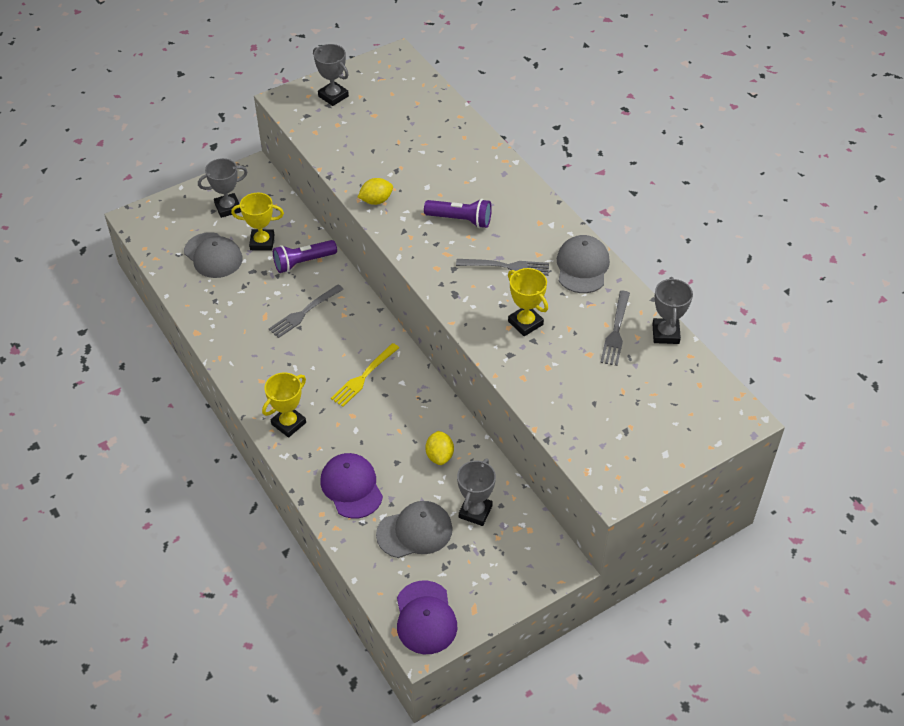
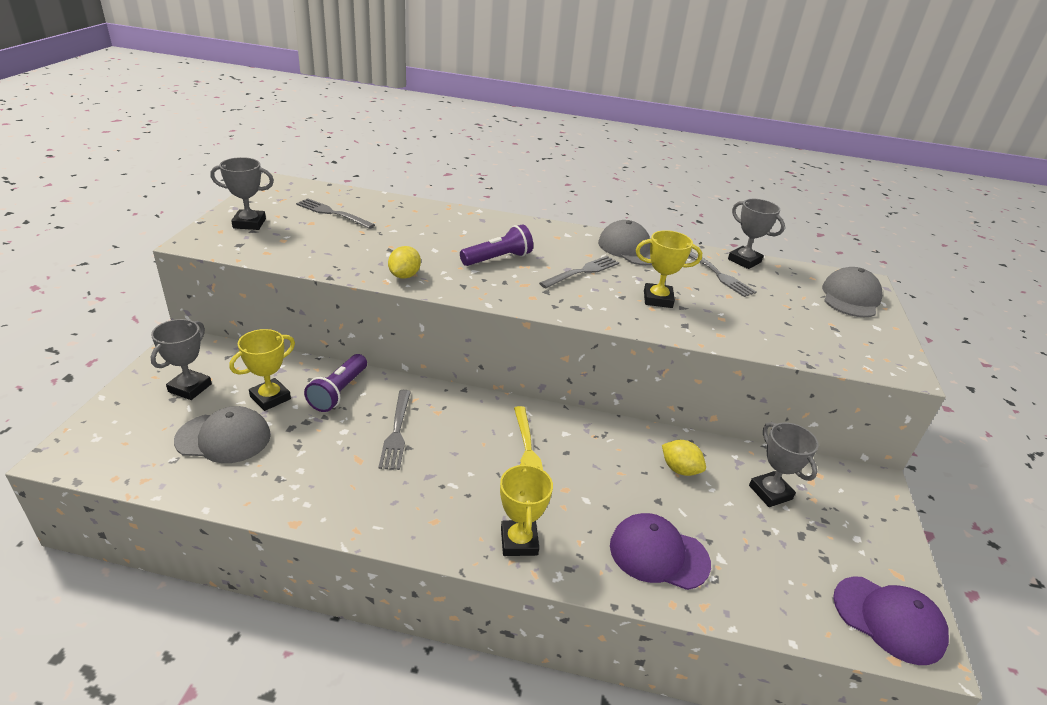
camera: 50 degrees left, 15 degrees down
grey cap [376,501,453,558] -> grey cap moved to [822,267,883,317]
none -> grey fork [296,198,375,229]

